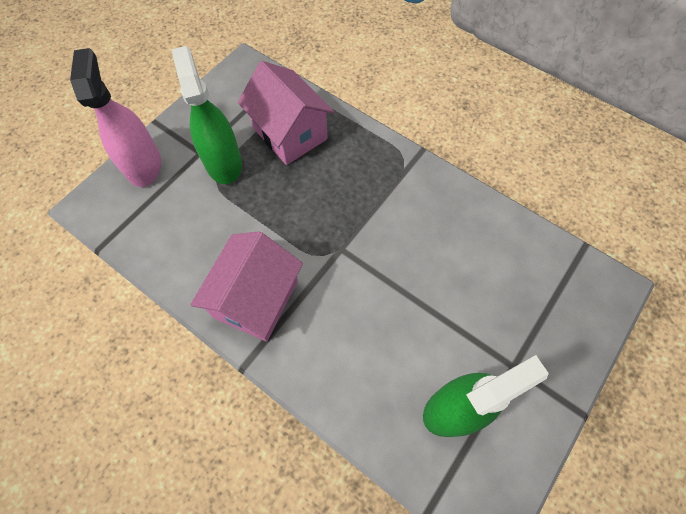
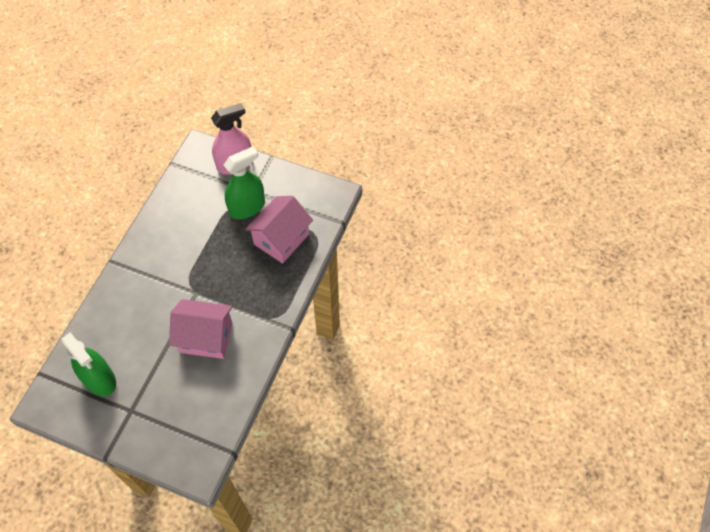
camera: 75 degrees right, 5 degrees down
pink house [190,231,303,342] -> pink house moved to [169,299,233,359]

